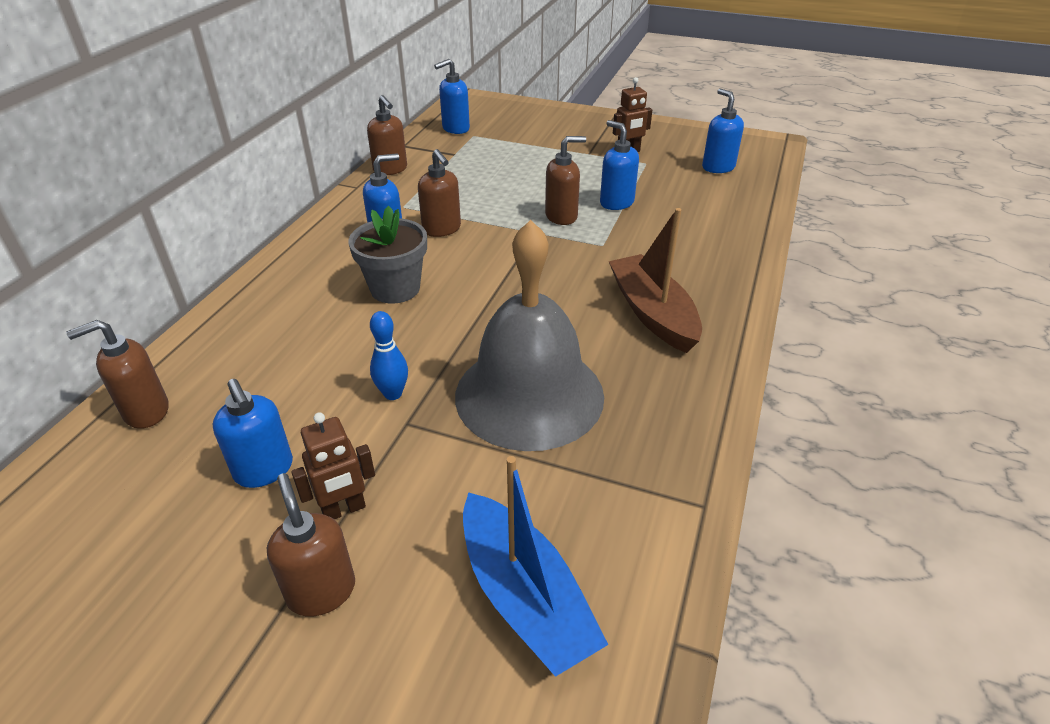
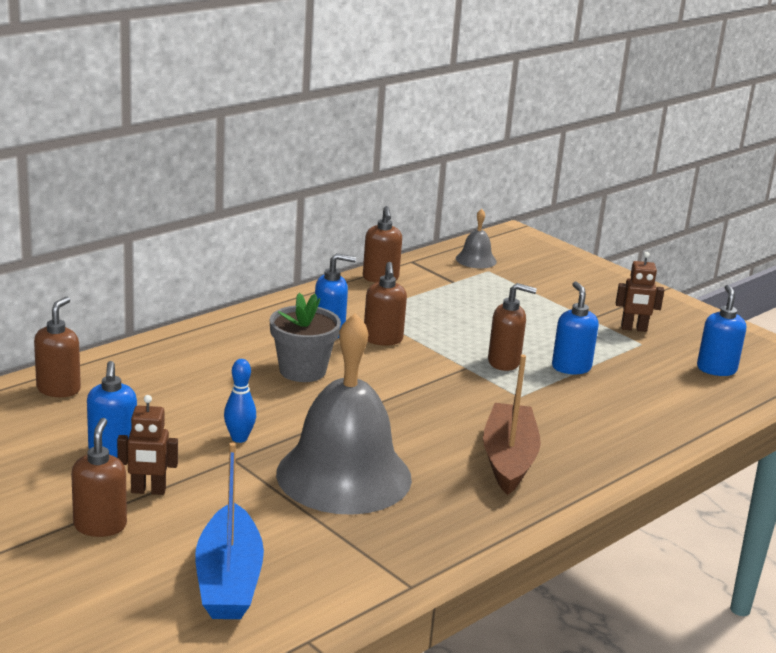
camera: 25 degrees right, 15 degrees down
brown soap dispenser [66,320,168,429] -> brown soap dispenser turned 105 degrees clockwise [34,297,81,397]
blue soap dispenser [434,59,470,134] -> grey bell [456,209,497,269]

